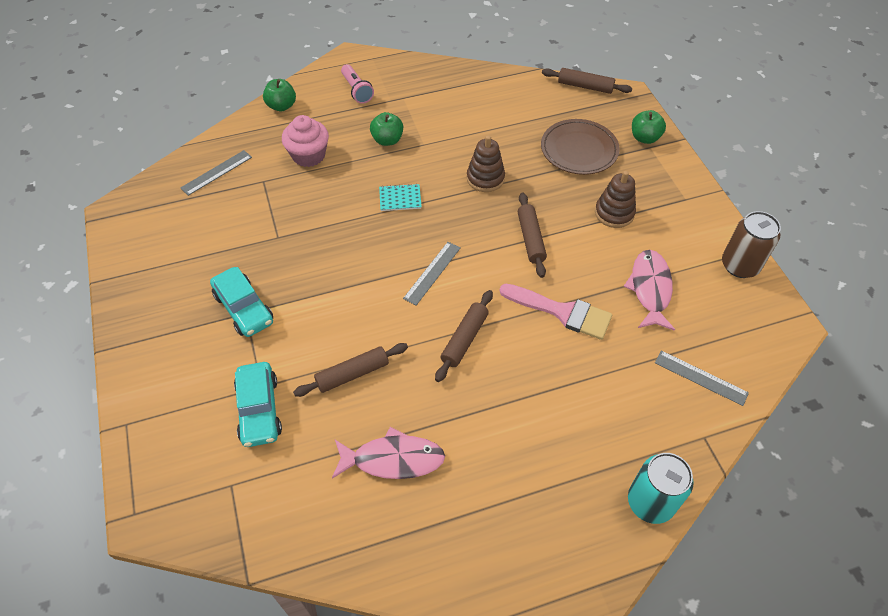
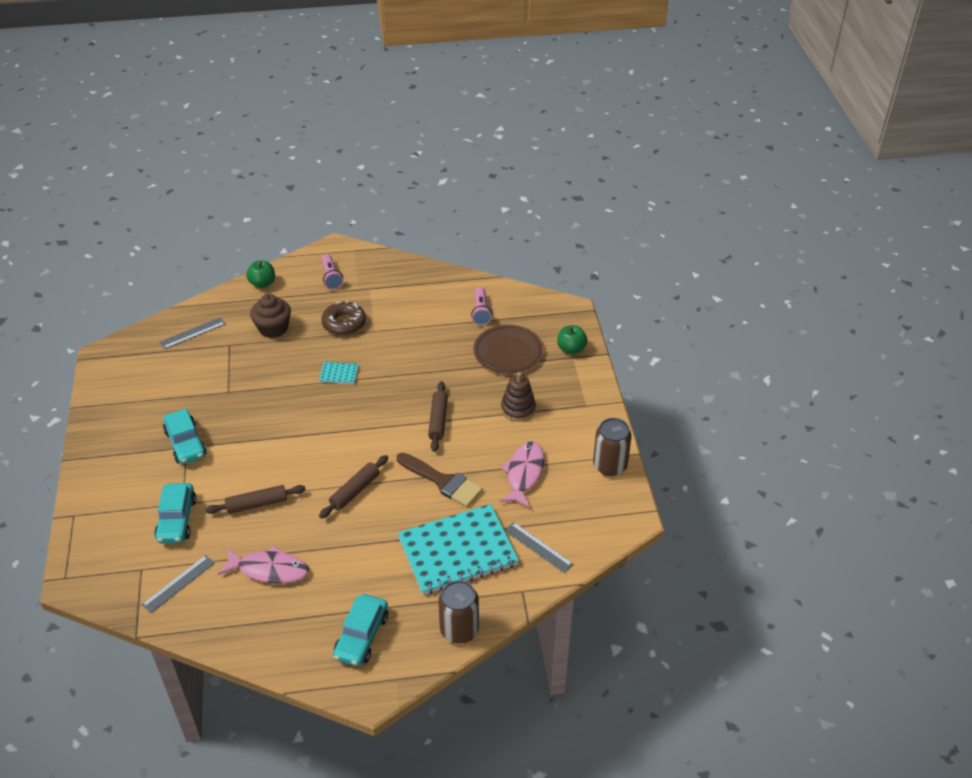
camera: 10 degrees right, 10 degrees down
pink cupcake [282,115,329,167] -> brown cupcake [250,294,291,338]
green apple [370,112,403,146] -> brown donut [321,301,366,335]
grey ruler [403,242,460,305] -> grey ruler moved to [141,555,215,613]
brown stacking toy [467,135,505,192] -> none
pink brush [500,283,612,340] -> brown brush [397,453,483,507]
brown rolling pin [542,68,632,94] -> none
turquoise can [628,453,694,524] -> brown can [438,580,479,643]
none -> turquoise car [333,594,388,666]
none -> turquoise notebook [398,504,519,595]
none -> pink flashlight [471,287,492,325]

